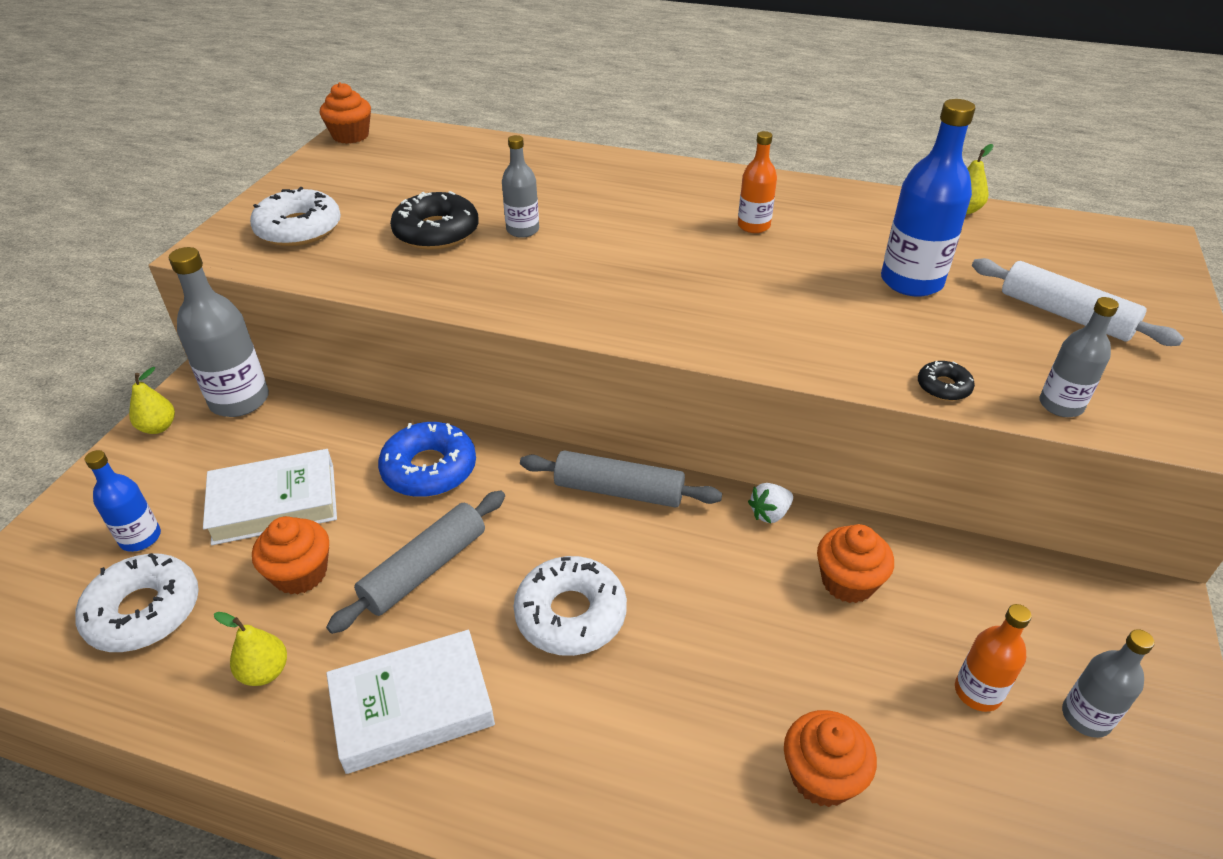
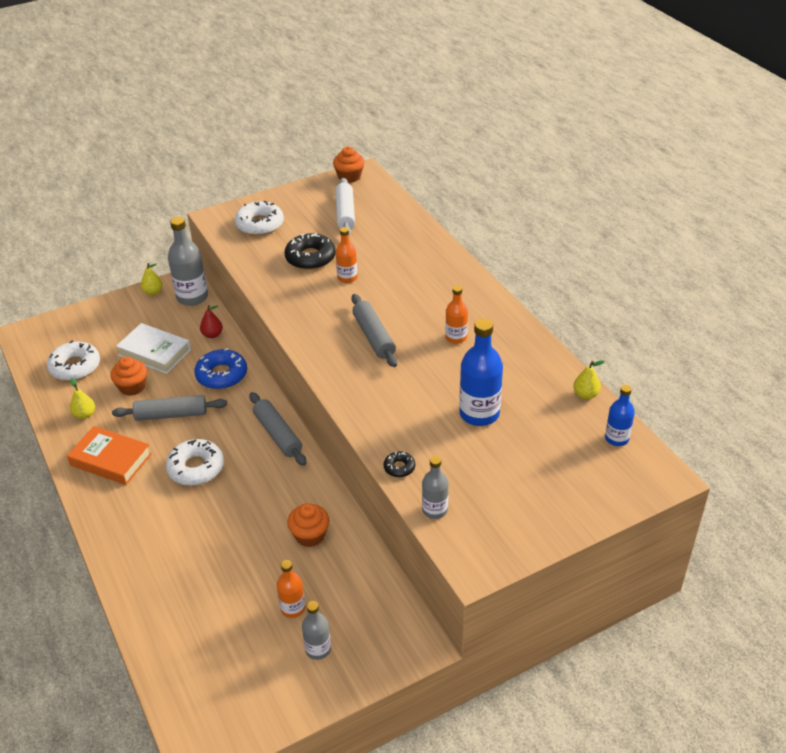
camera: 45 degrees right, 0 degrees up
blue bottle [85,450,161,552] -> blue bottle moved to [605,385,635,446]
white book [326,630,495,774] -> orange book [67,426,152,485]
grey bottle [502,135,539,238] -> orange bottle [336,227,357,283]
white strawberry [748,483,793,523] -> none
orange cupcake [784,710,877,807] -> none
white rolling pin [972,258,1184,346] -> white rolling pin moved to [335,178,355,235]
none -> red pear [200,305,223,338]
none -> grey rolling pin [351,294,397,367]

